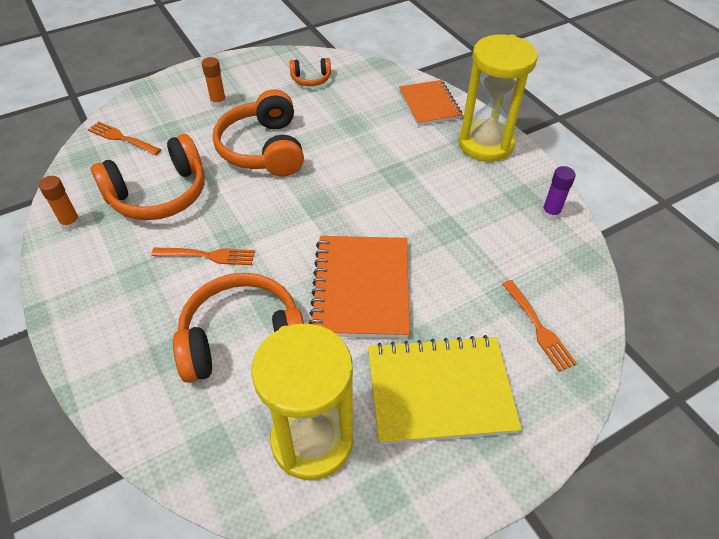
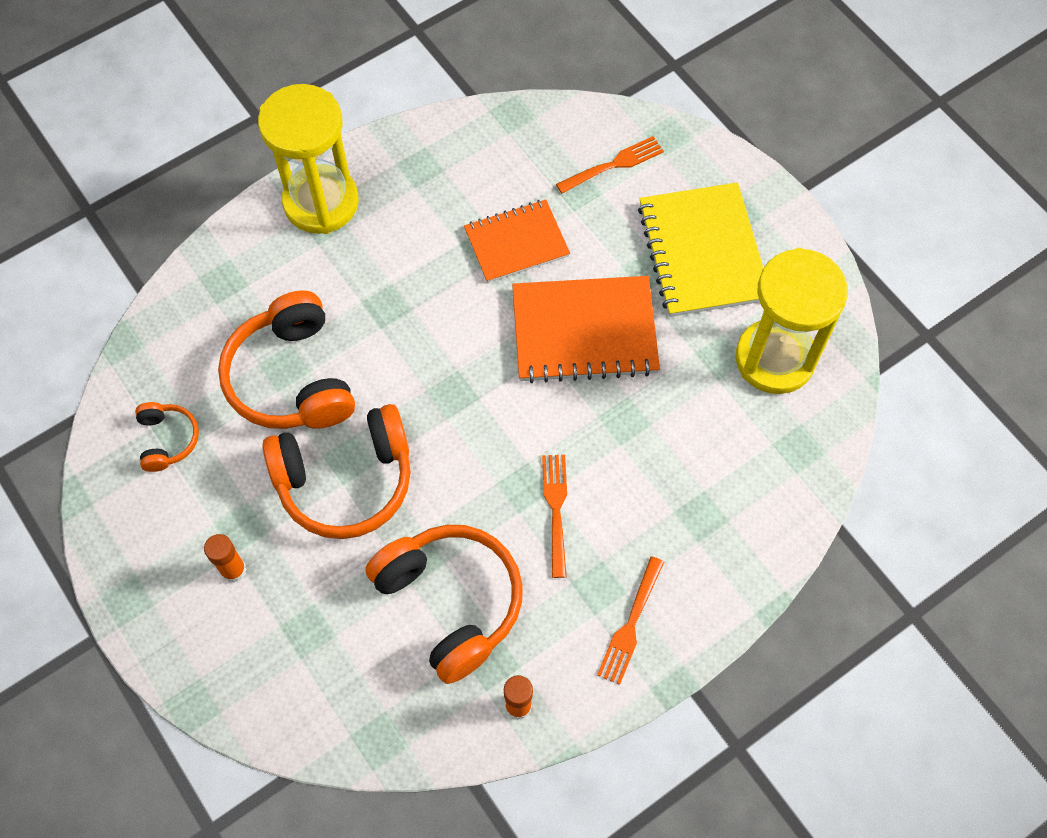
camera: 95 degrees left, 15 degrees up
orange fork [88,121,161,155] -> orange fork moved to [597,556,664,685]
orange headphones [173,273,304,383] -> orange headphones moved to [218,290,355,429]
orange notebook [399,80,462,126] -> orange notebook moved to [464,200,570,283]
purple glue stick [541,166,576,220] -> none

